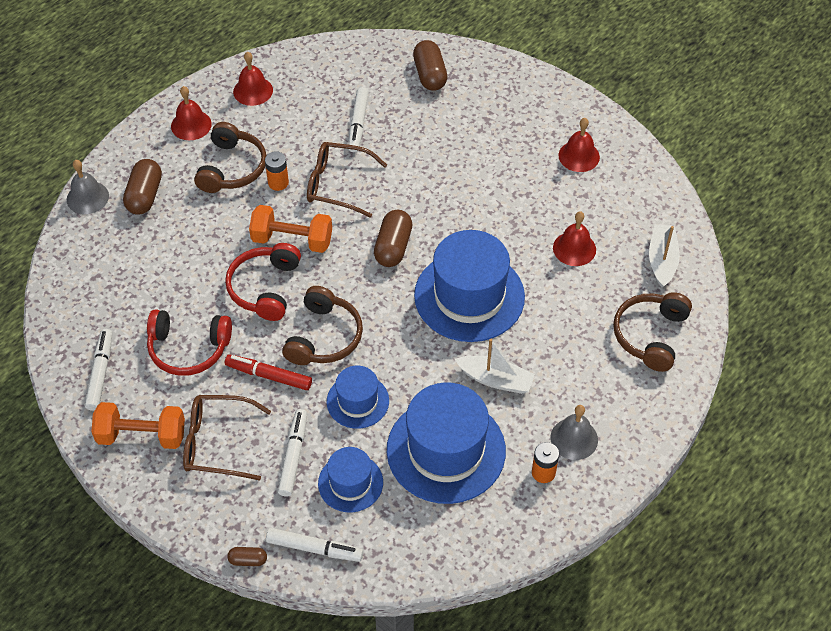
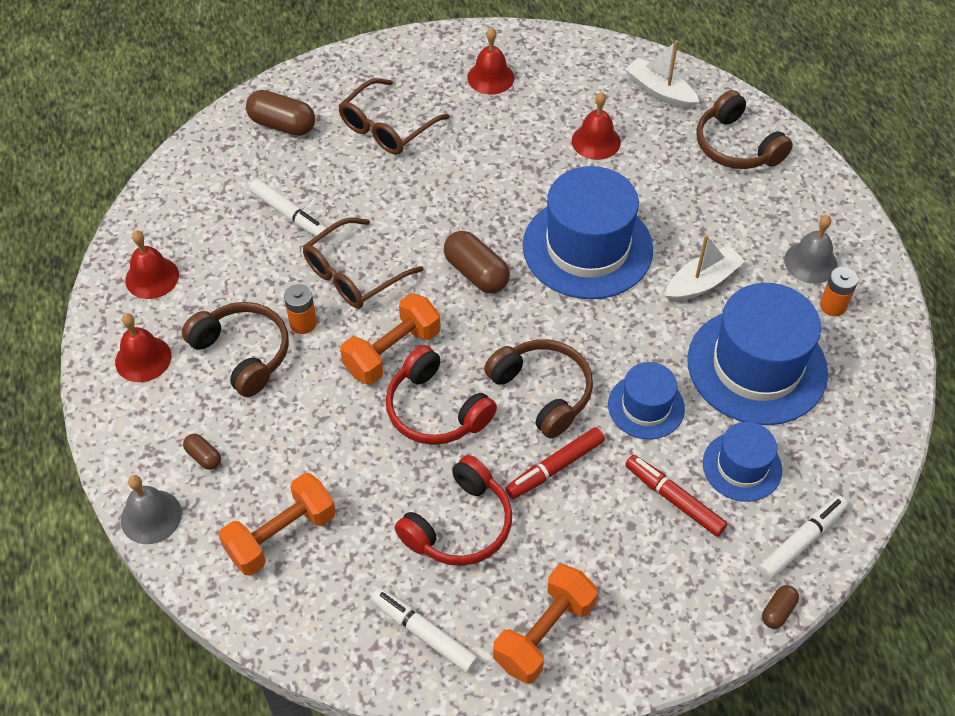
camera: 55 degrees left, 0 degrees up
brown capsule [123,159,162,215] -> brown capsule [183,433,221,470], size x0.52
brown glasses [183,395,271,481] -> brown glasses moved to [338,78,450,155]
white marker [278,409,307,497] -> red marker [625,455,728,537]
none -> orange dumbbell [219,473,336,576]

